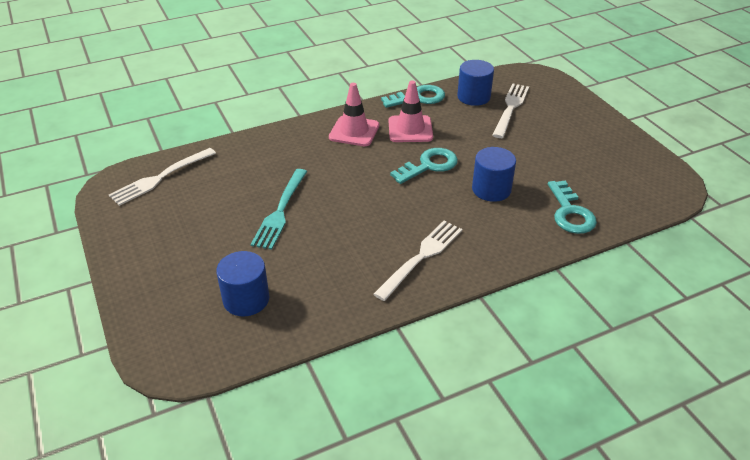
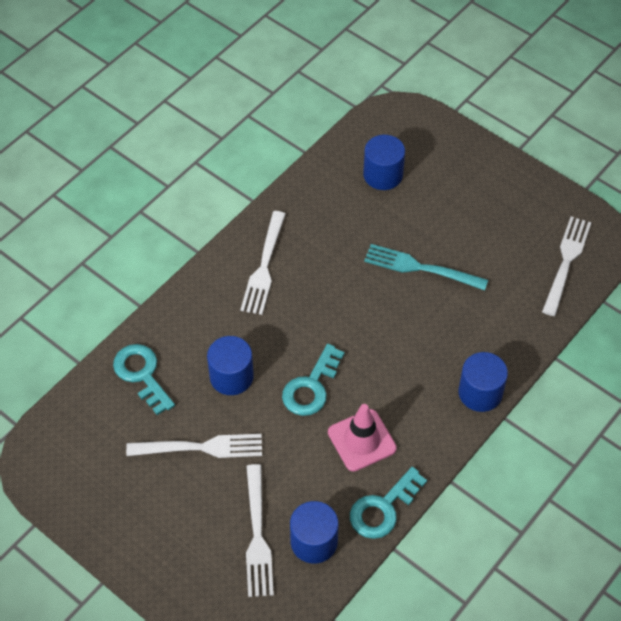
camera: 155 degrees right, 15 degrees up
turquoise fork [251,169,307,250] -> turquoise fork turned 60 degrees counterclockwise [364,244,488,291]
pink traffic cone [329,83,379,146] -> none
none -> white fork [126,434,262,458]
none -> blue cylinder [459,352,508,412]

